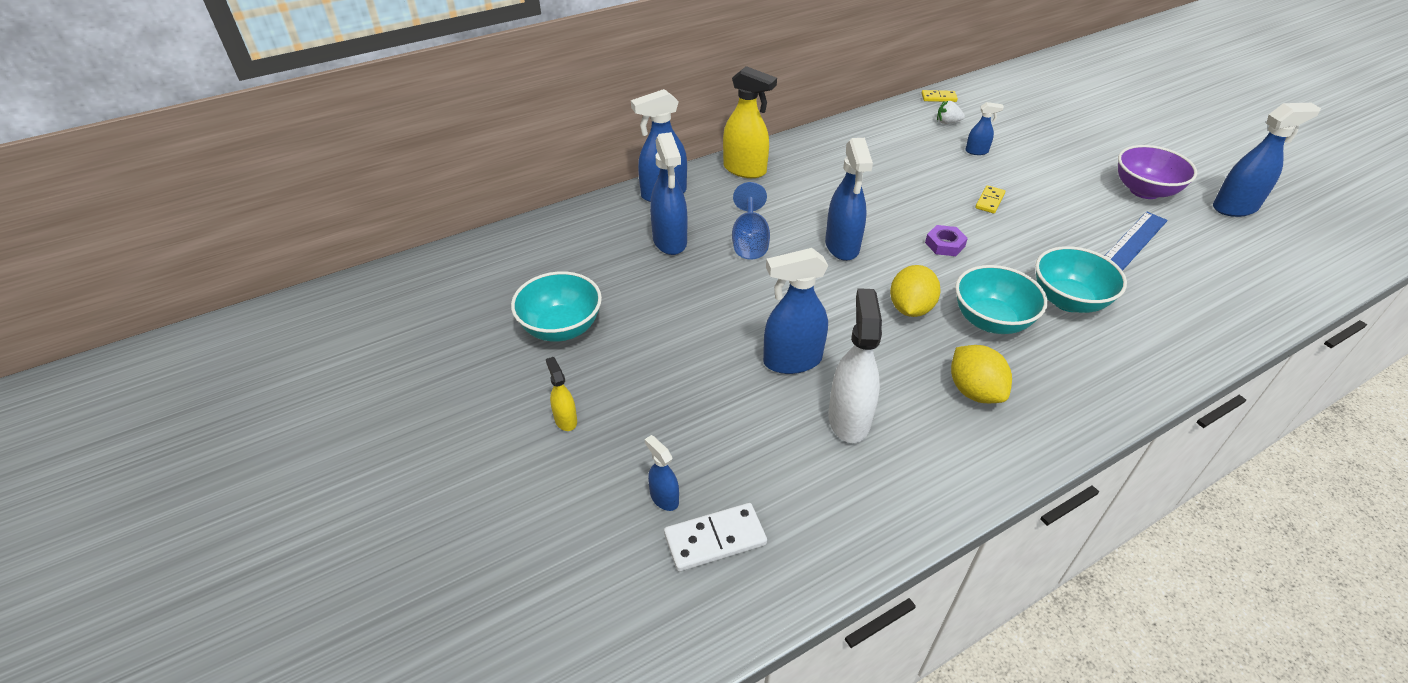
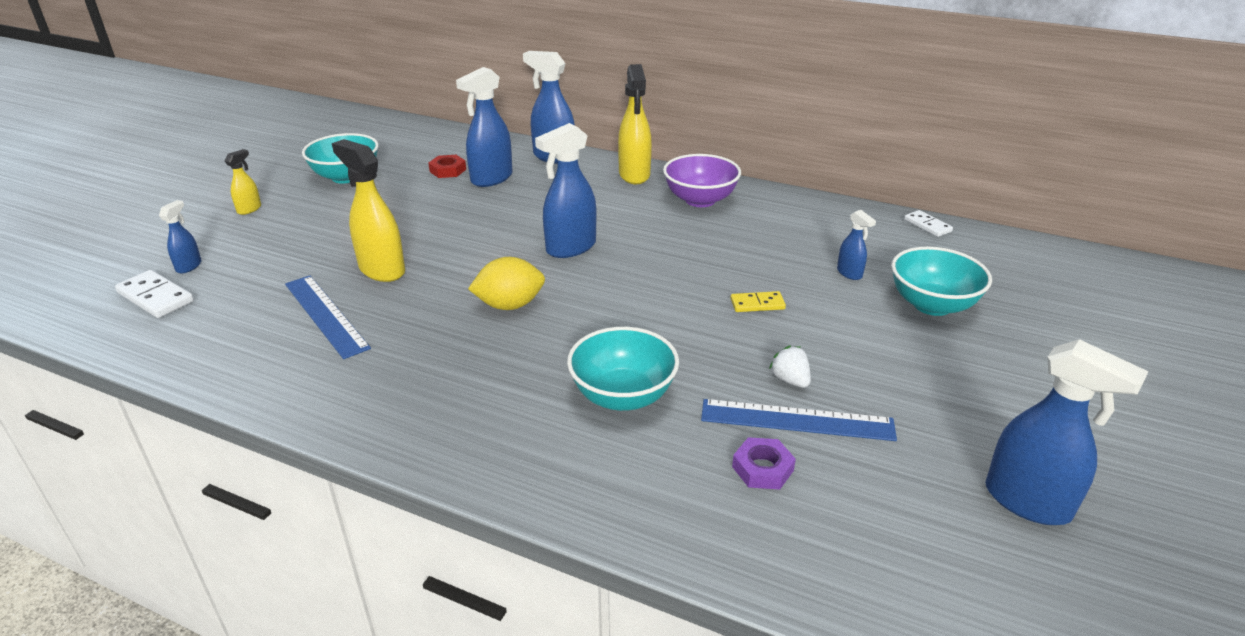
camera: 55 degrees right, 10 degrees down
blue goblet [732,182,770,260] -> none
blue spray bottle [763,248,828,374] -> yellow spray bottle [332,139,405,282]
white spray bottle [828,288,882,443] -> blue ruler [285,276,371,359]
yellow domino [921,90,958,102] -> white domino [904,210,953,237]
purple nut [925,225,968,256] -> purple nut moved to [732,437,796,490]
white strawberry [937,101,965,124] -> white strawberry moved to [769,345,811,388]
yellow lemon [951,345,1012,403] -> none
turquoise bowl [955,265,1048,334] -> turquoise bowl moved to [891,246,992,316]
purple bowl [1118,145,1197,199] -> purple bowl moved to [663,154,741,207]
none -> red nut [428,155,466,178]

